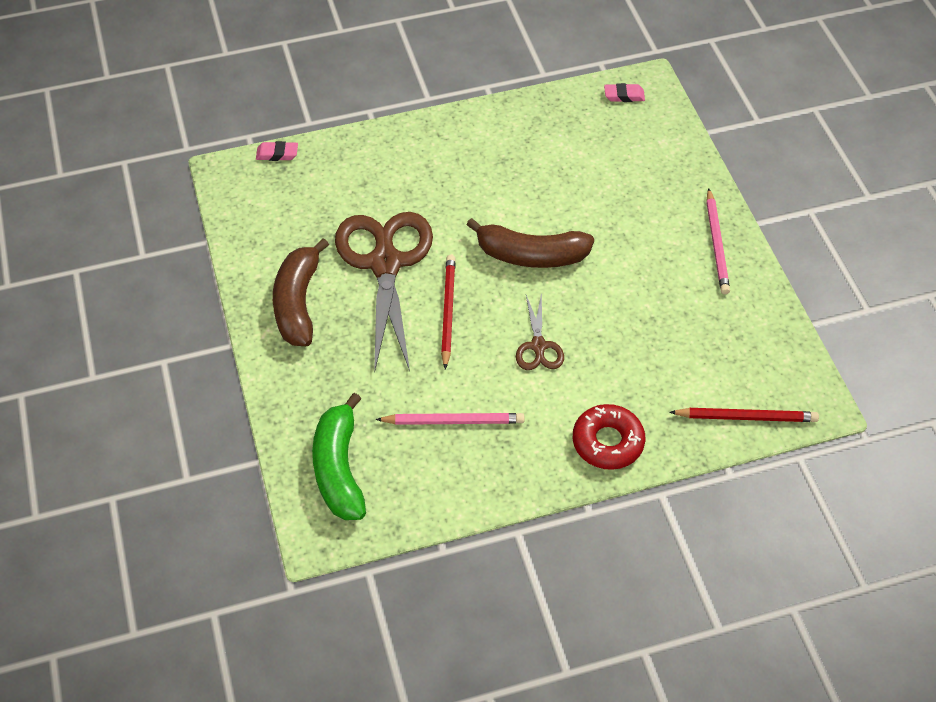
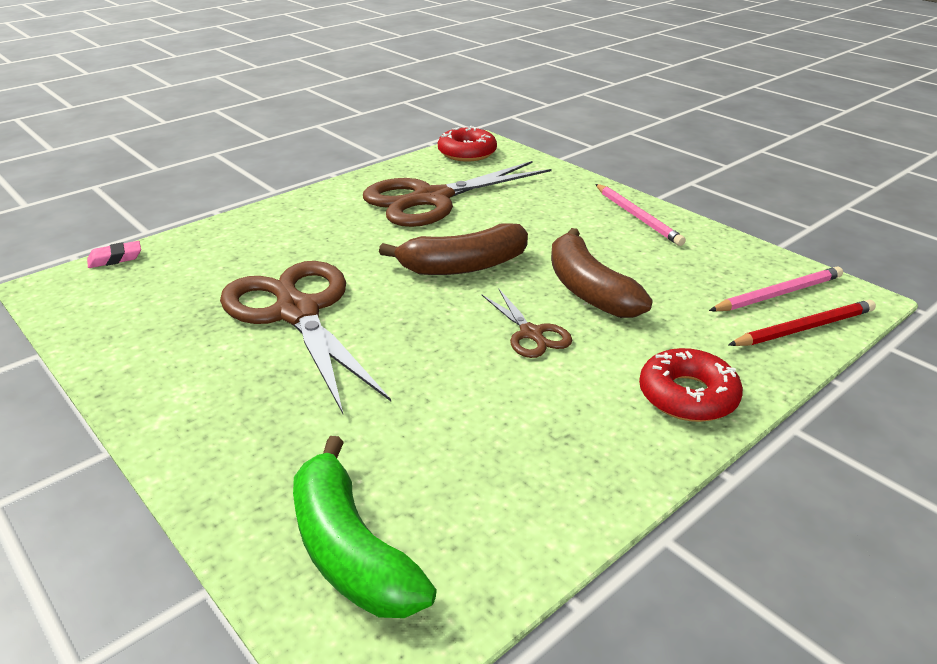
camera: 25 degrees left, 20 degrees down
brown banana [273,238,329,346] -> brown banana moved to [551,228,653,318]
pink pencil [376,413,525,425] -> pink pencil moved to [709,266,843,311]
red pencil [441,255,456,369] -> none
pink eraser [604,83,645,102] -> red donut [438,126,497,162]
none -> brown scissors [363,161,552,227]

